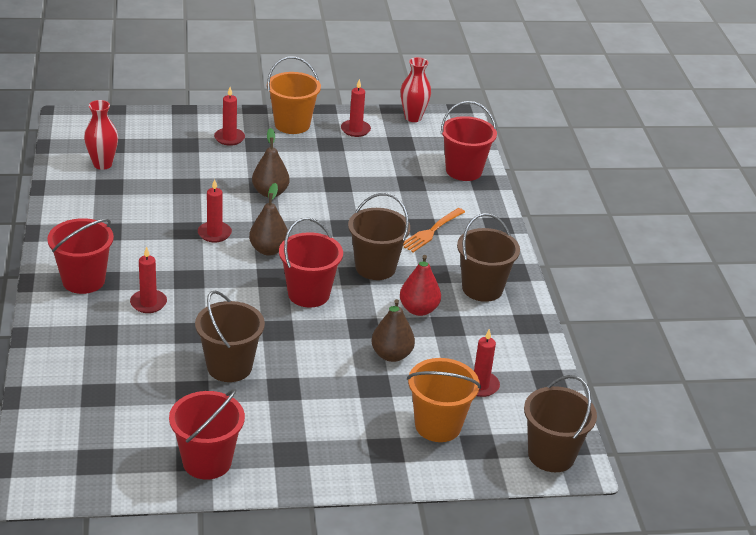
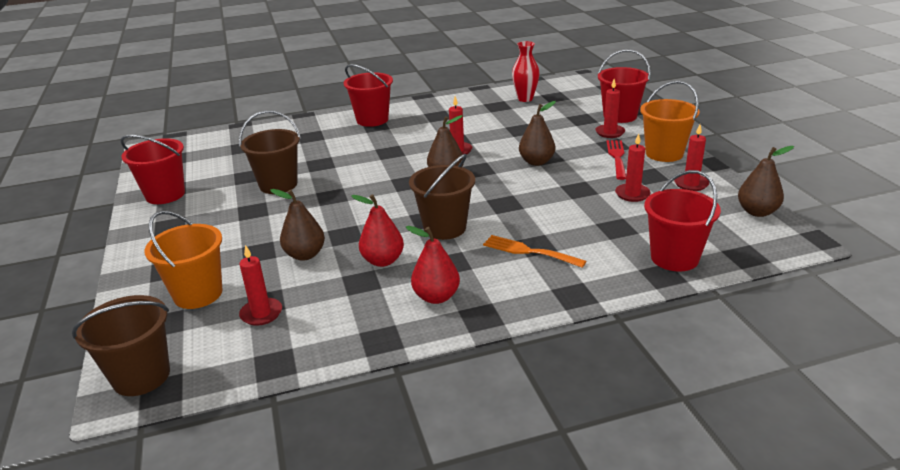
camera: 85 degrees right, 5 degrees down
red candle [130,246,167,313] -> red candle moved to [615,133,651,202]
red bucket [279,218,343,308] -> red bucket moved to [598,49,651,123]
red vase [401,57,431,122] -> brown pear [738,146,794,217]
brown bucket [457,213,520,302] -> red pear [406,226,460,304]
none -> red fork [607,140,626,180]

